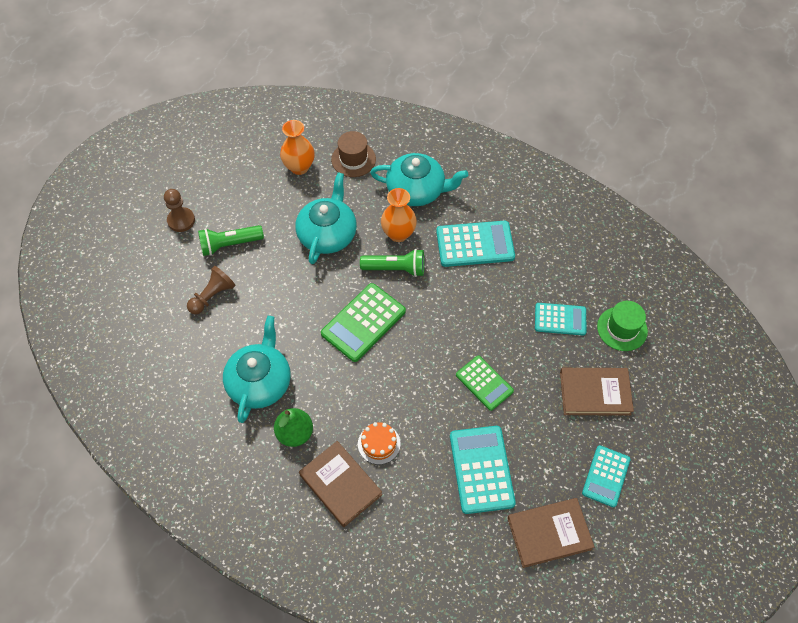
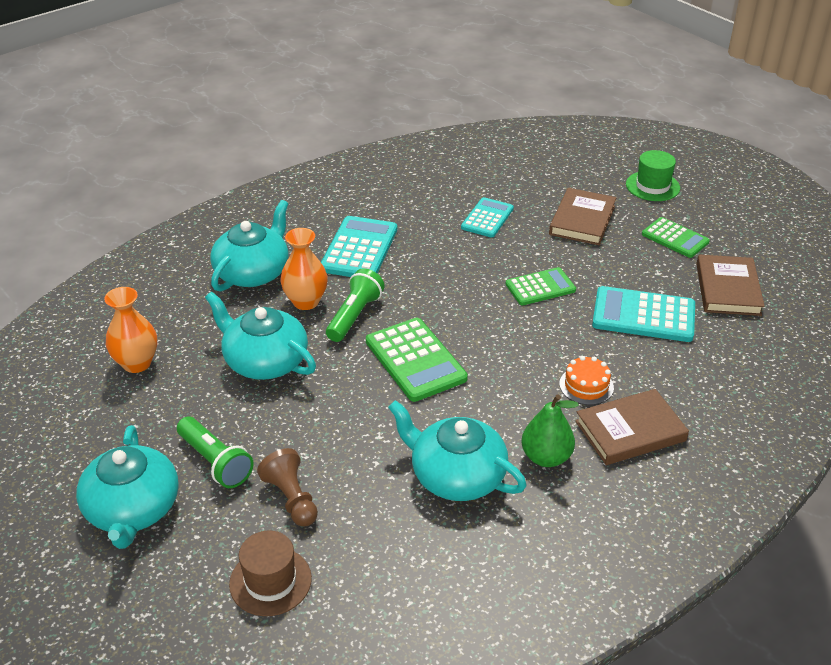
camera: 70 degrees left, 20 degrees down
brown pawn [164,189,195,232] -> turquoise teapot [76,425,179,549]
green flashlight [198,225,264,256] -> green flashlight turned 45 degrees counterclockwise [177,417,254,488]
brown hat [331,131,376,177] -> brown hat moved to [229,531,312,616]
turquoise calculator [582,445,630,507] -> green calculator [642,217,710,258]
green hat [597,301,648,351] -> green hat moved to [626,150,680,201]

